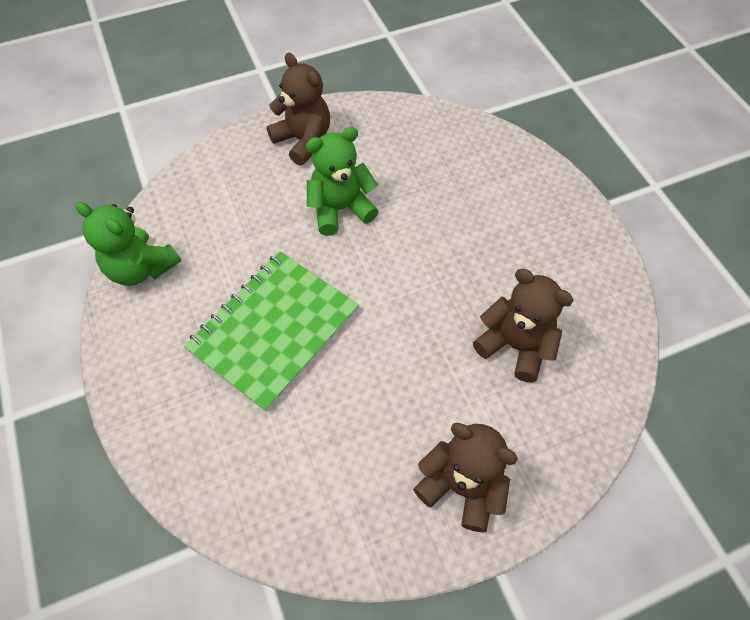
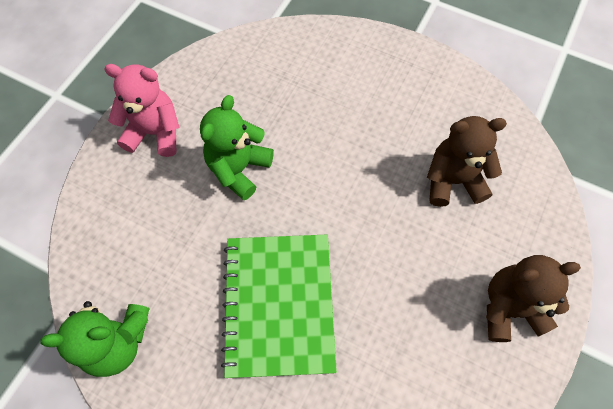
camera: 40 degrees left, 5 degrees up
brown teddy bear [267,53,330,166] -> pink teddy bear [104,64,180,157]

